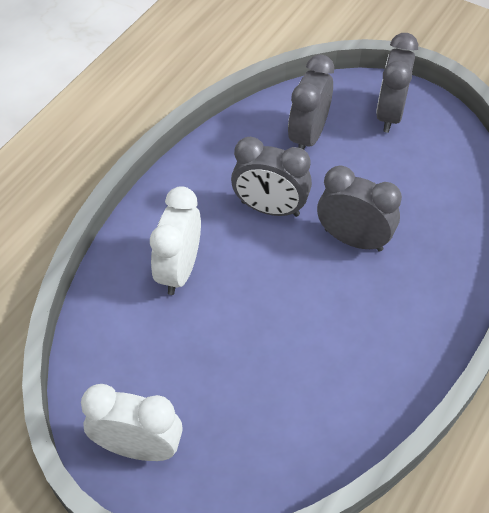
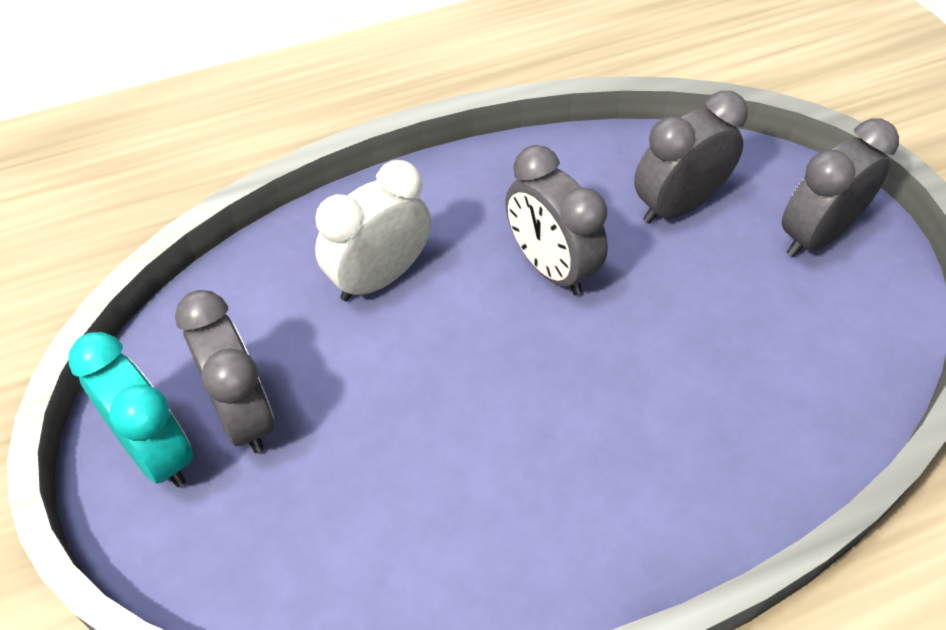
camera: 35 degrees right, 0 degrees up
white clock [81,384,183,461] -> turquoise clock [68,332,193,487]
grey clock [317,166,402,252] -> grey clock moved to [175,290,274,453]

